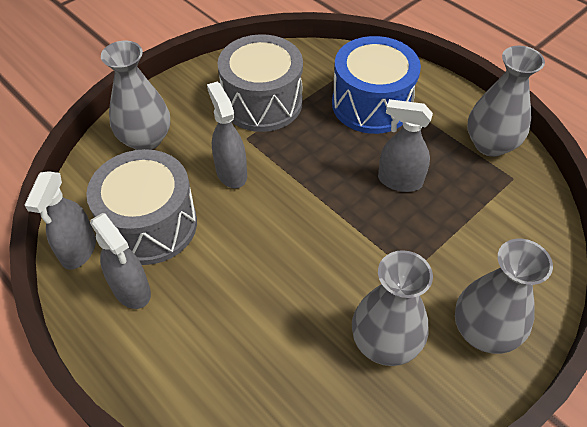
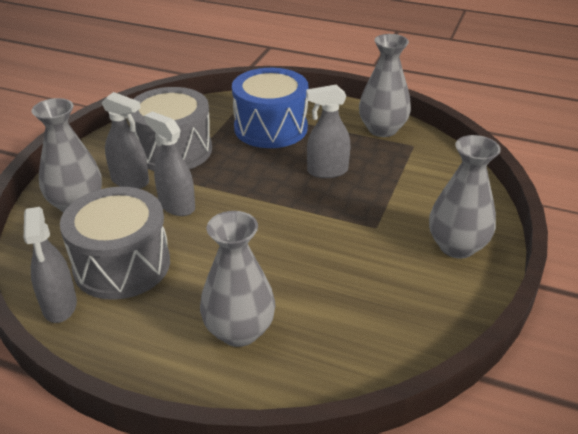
camera: 25 degrees left, 15 degrees down
grey spray bottle [90,213,151,309] -> grey spray bottle moved to [102,92,149,189]
grey vase [352,250,433,366] -> grey vase moved to [200,211,275,347]

